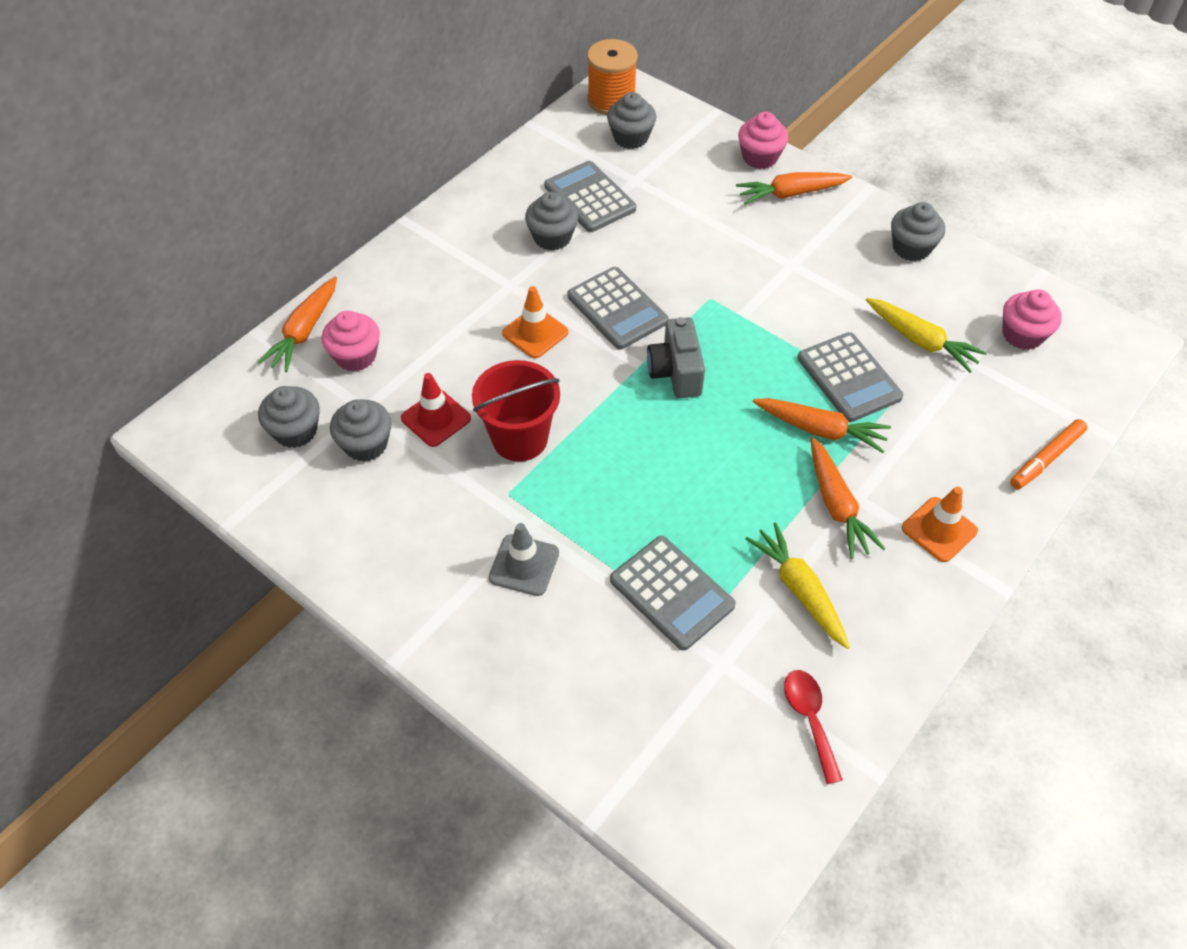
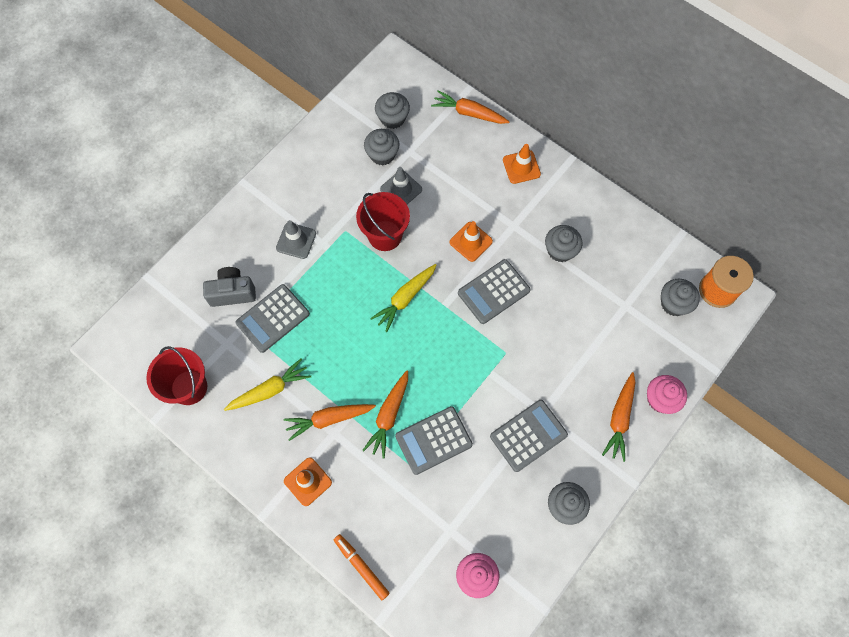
camera: 90 degrees right, 15 degrees up
pink cupcake [321,311,380,372] -> none
red traffic cone [401,373,471,447] -> grey traffic cone [380,167,422,204]
grey calculator [544,161,636,232] -> grey calculator moved to [490,400,568,472]
grey camera [647,317,705,398] -> grey camera moved to [203,267,256,307]
orange carrot [736,172,852,205] -> orange carrot turned 150 degrees counterclockwise [602,372,635,462]
red spoon [784,670,843,784] -> red bucket [146,346,207,405]
yellow carrot [866,298,987,373] -> yellow carrot moved to [370,264,436,332]
none -> orange traffic cone [503,144,541,184]

